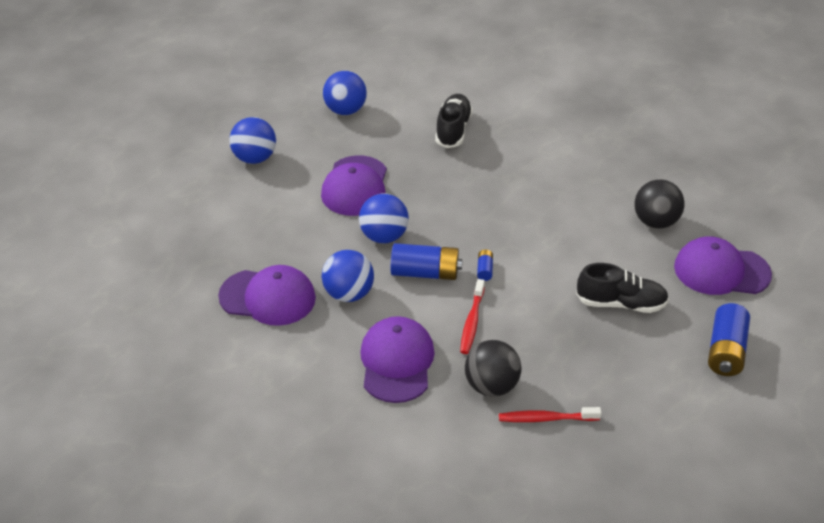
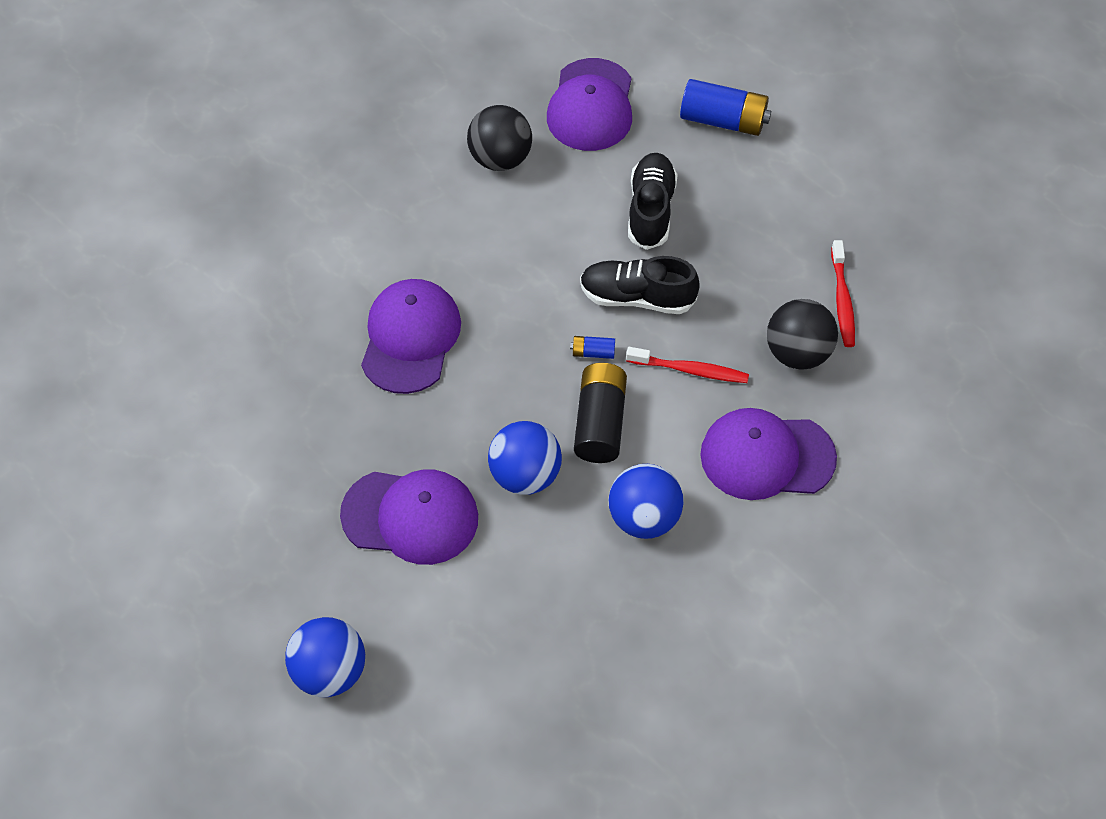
camera: 90 degrees left, 15 degrees up
purple cap [218,265,316,326] -> purple cap moved to [361,279,461,394]
blue ball [323,71,367,115] -> none
blue battery [391,243,463,280] -> black battery [574,363,627,463]
black shoe [435,94,473,148] -> black shoe moved to [580,256,700,314]

